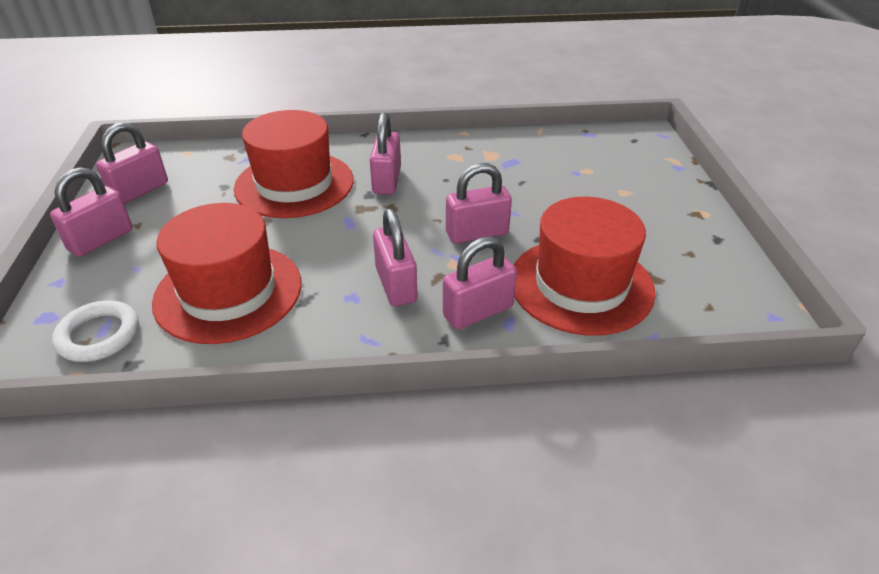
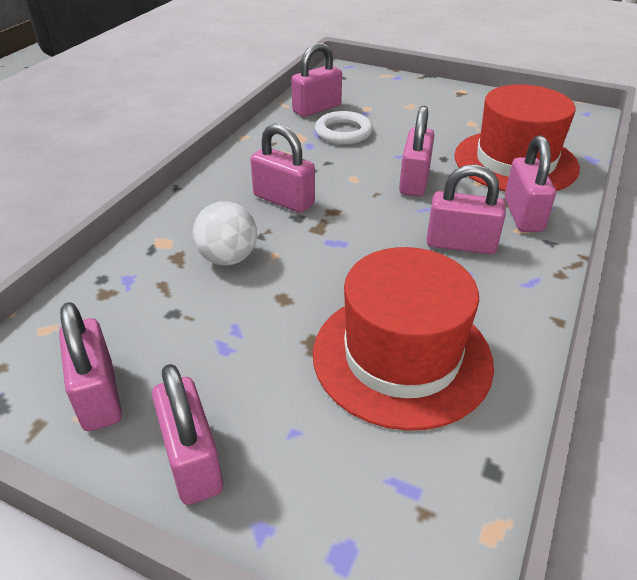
camera: 60 degrees left, 0 degrees up
white ring [52,300,139,362] -> white ring moved to [315,111,373,144]
red hat [234,110,354,218] -> white ball [193,201,257,266]
none -> pink padlock [291,43,342,117]

